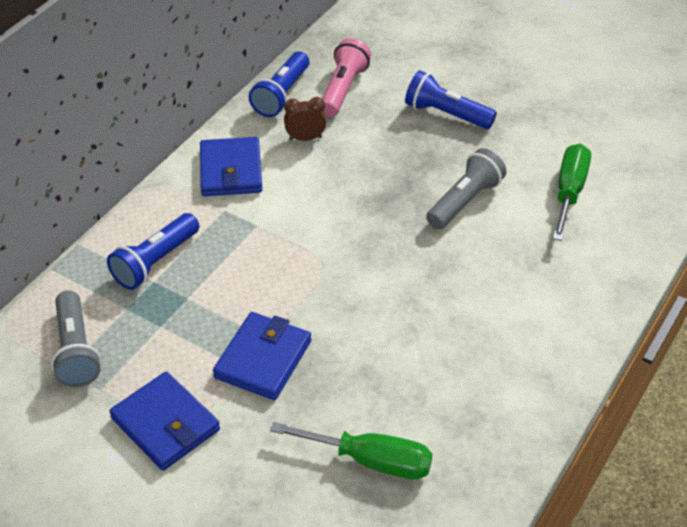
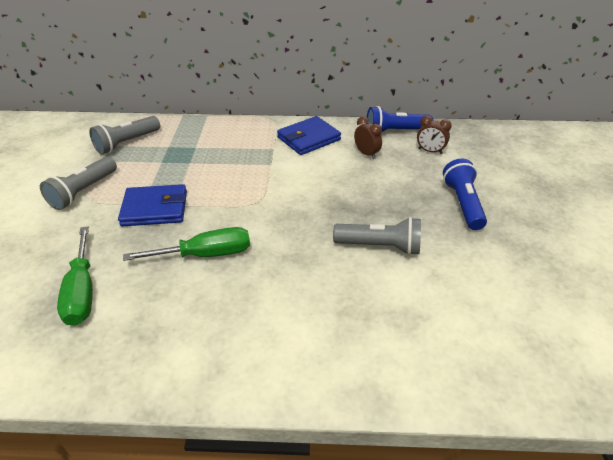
camera: 60 degrees right, 5 degrees down
blue flashlight [107,213,200,290] -> none
blue wallet [109,371,220,471] -> grey flashlight [40,156,117,210]
pink flashlight [322,38,371,117] -> brown clock [417,116,452,154]
green screwdriver [553,143,591,241] -> green screwdriver moved to [123,227,250,261]

